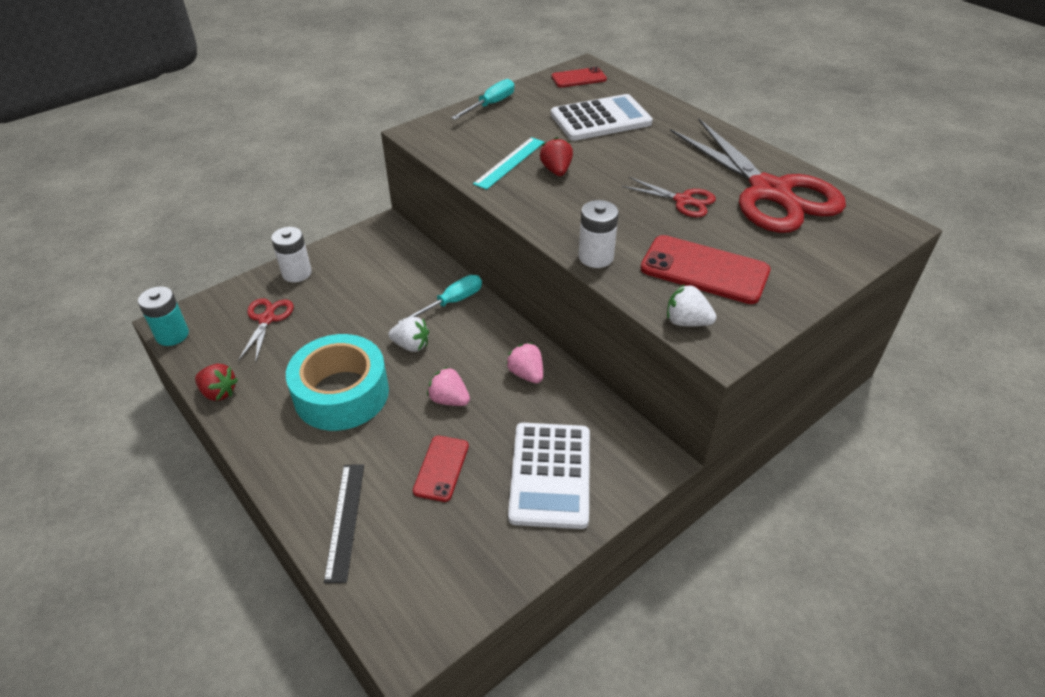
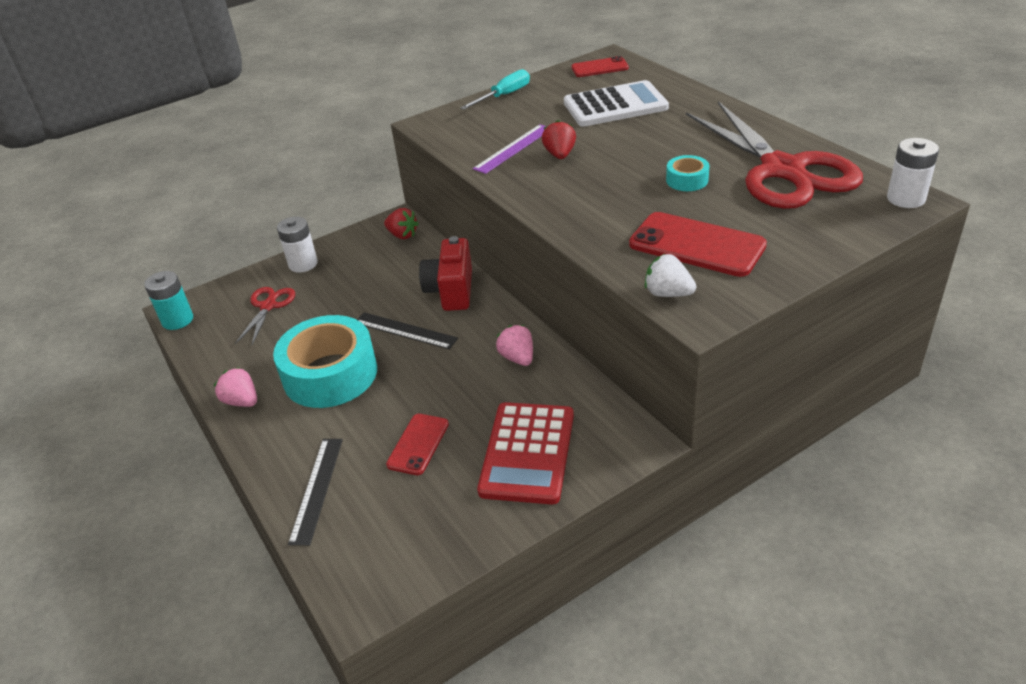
camera: 10 degrees right, 5 degrees down
red strawberry [195,364,238,401] -> red strawberry moved to [384,208,419,239]
white strawberry [388,317,429,352] -> black ruler [357,312,458,349]
turquoise screwdriver [398,275,482,323] -> red camera [419,236,472,311]
pink strawberry [427,367,470,406] -> pink strawberry moved to [214,367,257,407]
turquoise ruler [473,137,545,190] -> purple ruler [473,124,546,174]
white calculator [508,423,590,529] -> red calculator [477,402,574,505]
white battery [578,200,619,268] -> white battery moved to [887,138,939,208]
red scissors [622,177,716,218] -> turquoise tape [666,155,710,191]

